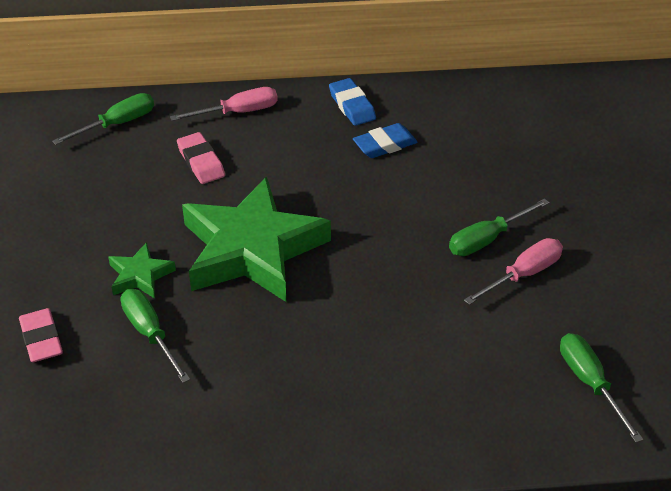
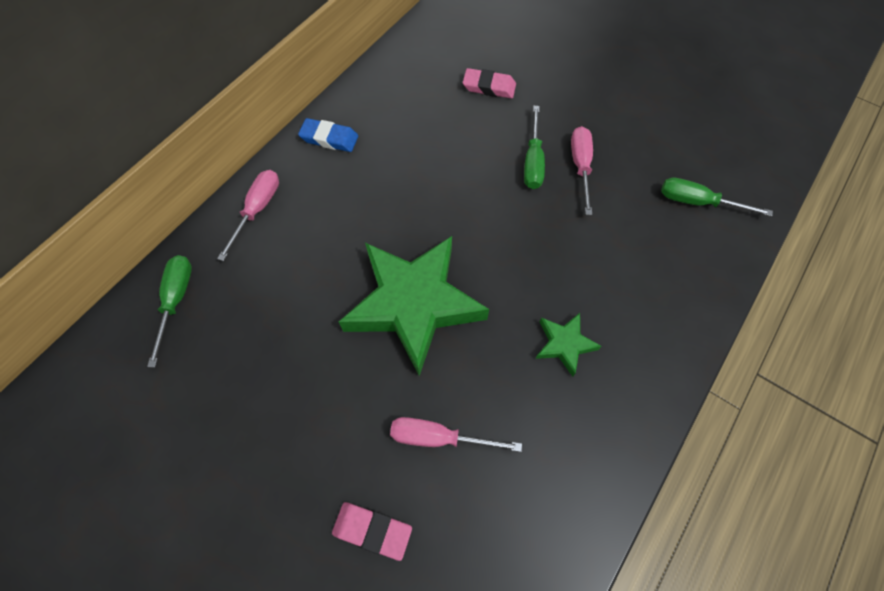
camera: 50 degrees left, 20 degrees up
green star [108,242,176,298] -> green star moved to [536,313,602,377]
green screwdriver [121,289,190,383] -> pink screwdriver [390,417,522,452]
pink eraser [177,132,225,184] -> pink eraser moved to [463,68,516,98]
blue eraser [353,123,418,158] -> none

